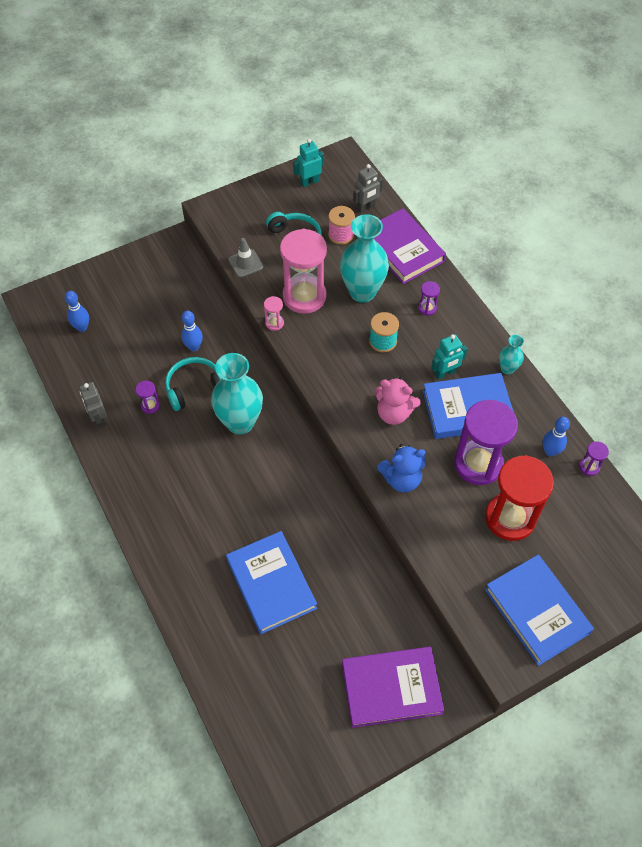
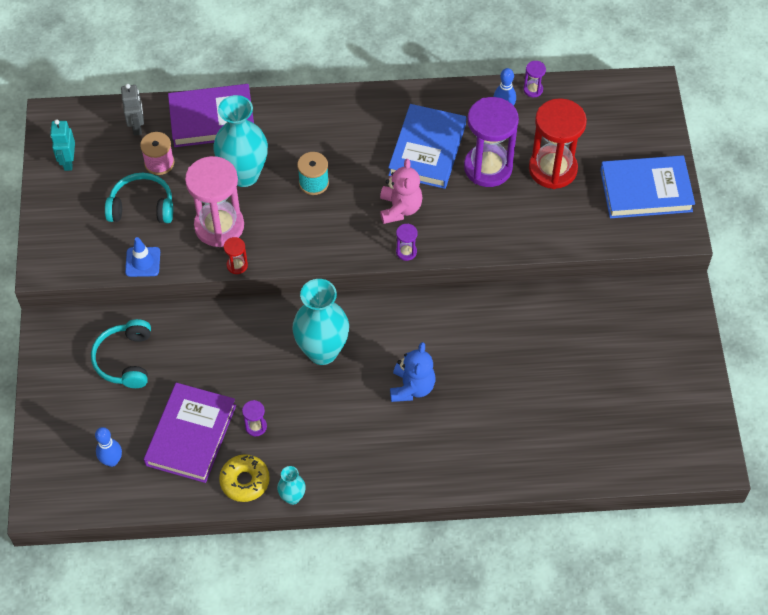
camera: 65 degrees left, 0 degrees up
grey robot [79,382,107,428] -> yellow donut [219,454,270,502]
turquoise headphones [165,357,222,411] -> turquoise headphones moved to [91,319,151,388]
blue bowling pin [181,311,203,351] -> none
blue book [226,531,317,634] -> none
grey traffic cone [228,238,263,277] -> blue traffic cone [125,237,160,277]
pink hourglass [264,296,284,331] -> red hourglass [224,237,248,274]
purple book [342,646,444,728] -> purple book moved to [144,383,236,483]
pink teddy bear [375,377,421,425] -> pink teddy bear turned 45 degrees counterclockwise [380,159,423,224]
blue teddy bear [377,444,426,492] -> blue teddy bear moved to [390,342,435,402]
purple hourglass [418,281,440,316] -> purple hourglass moved to [396,224,418,261]
turquoise robot [431,334,467,380] -> none
turquoise vase [499,335,524,375] -> turquoise vase moved to [277,466,306,505]

